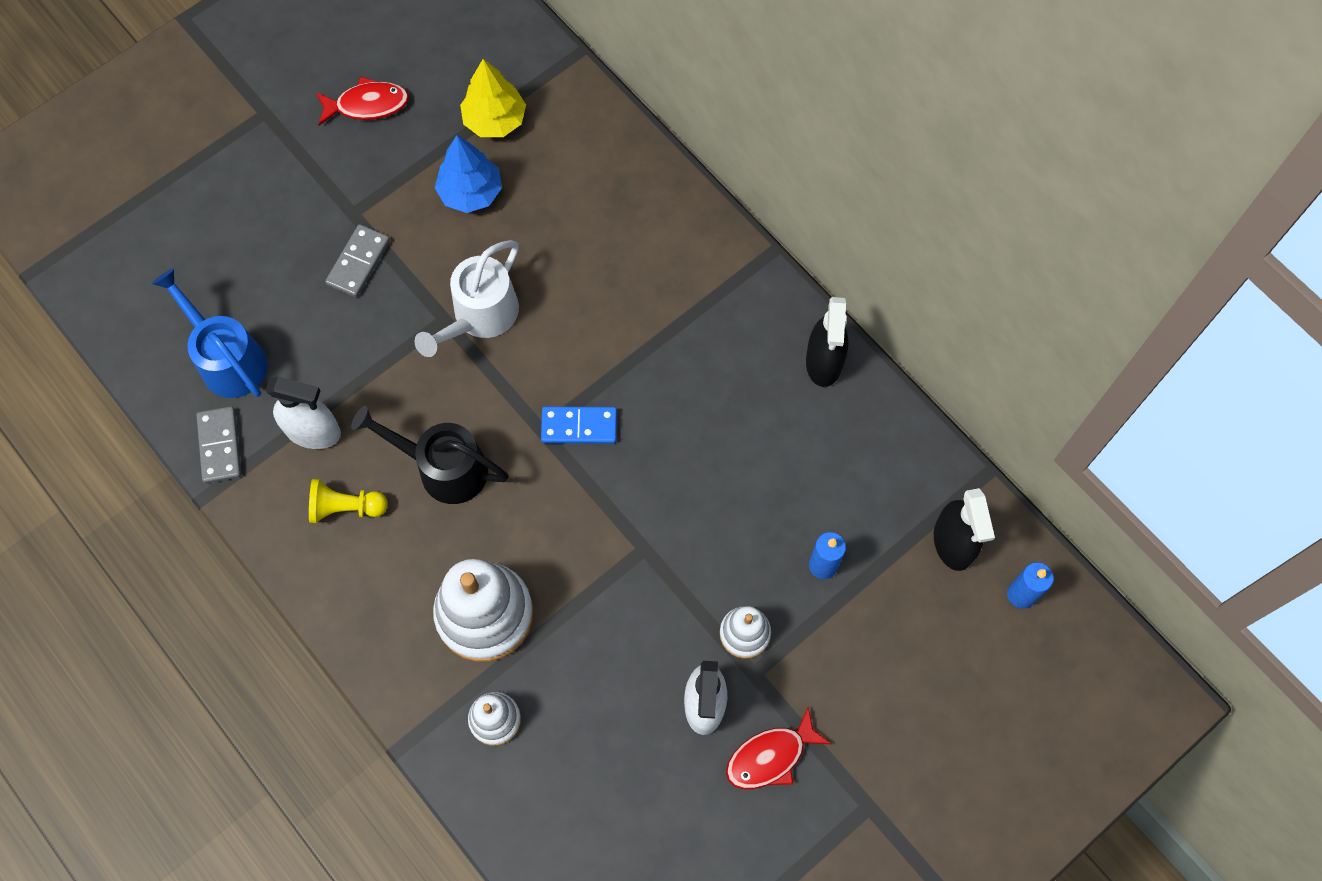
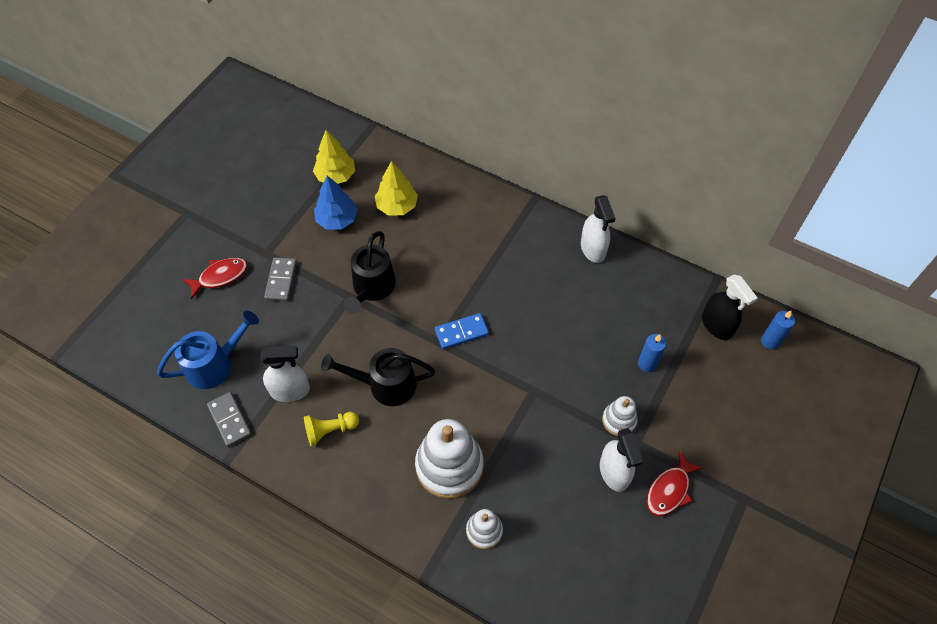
camera: 20 degrees left, 10 degrees down
blue watering can [152,268,268,398] -> blue watering can turned 120 degrees clockwise [157,311,259,389]
red fish [316,77,409,125] -> red fish moved to [182,258,248,300]
white watering can [415,240,519,357] -> black watering can [343,231,396,314]
black spray bottle [806,297,848,387] -> white spray bottle [581,195,616,263]
none -> yellow tree [375,161,418,216]

